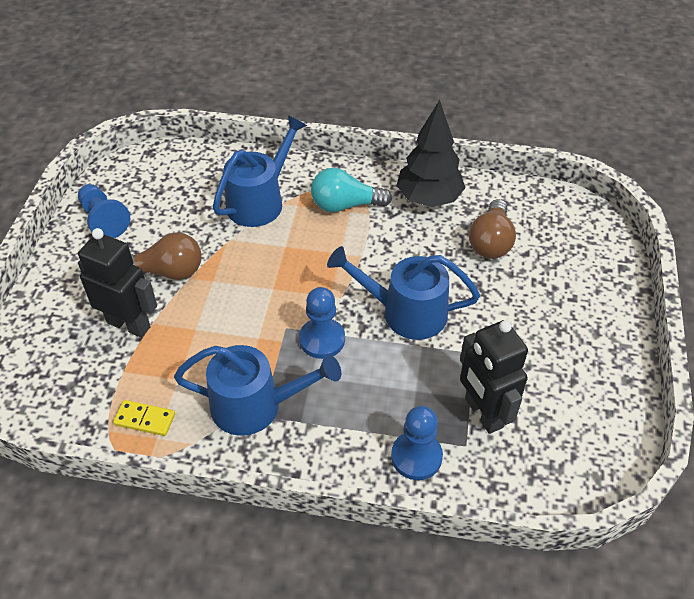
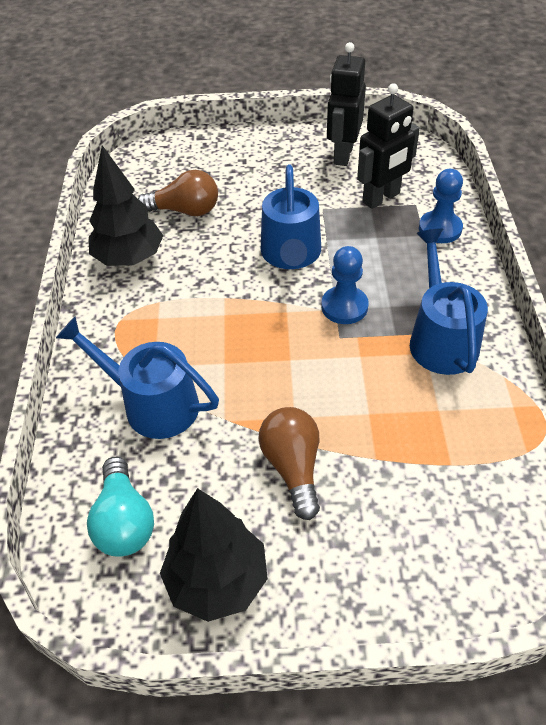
camera: 100 degrees left, 0 degrees up
blue pawn [78,184,130,238] -> black tree [160,488,268,622]
black robot [78,228,157,338] -> black robot moved to [327,42,366,166]
yellow domino [113,400,175,436] -> none
turquoise light bulb [311,168,392,212] -> turquoise light bulb moved to [87,457,154,557]

